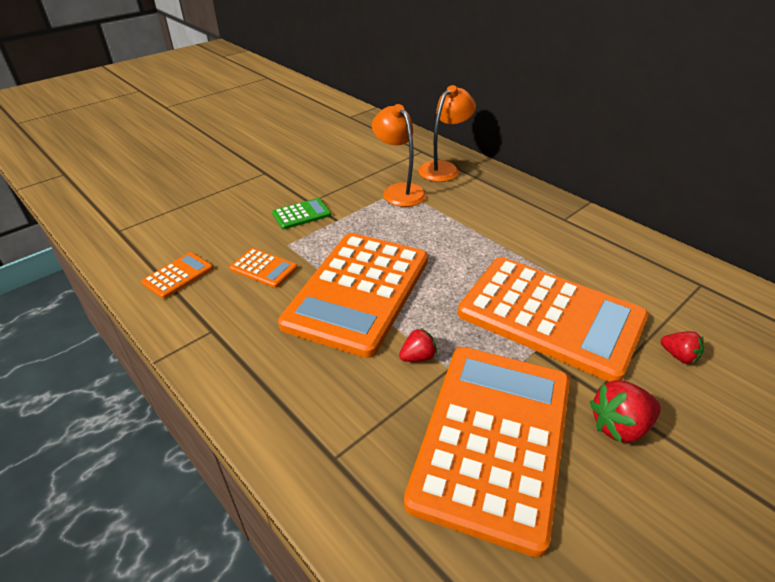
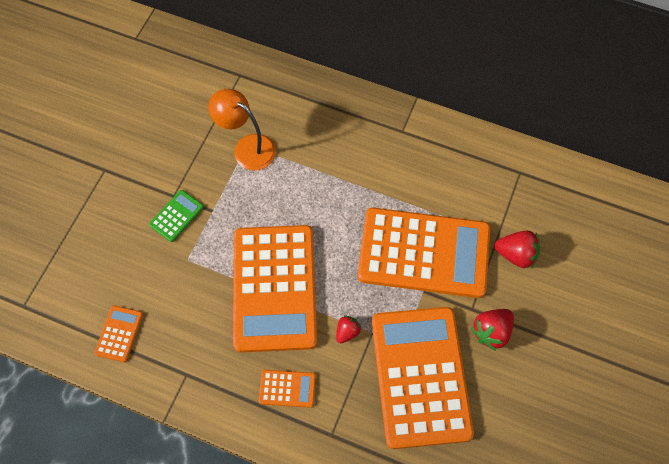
camera: 25 degrees left, 25 degrees up
orange calculator [230,248,298,288] -> orange calculator moved to [259,370,316,408]
orange lamp [418,85,476,182] -> none
red strawberry [661,331,704,364] -> red strawberry [495,231,540,268], size x1.60

